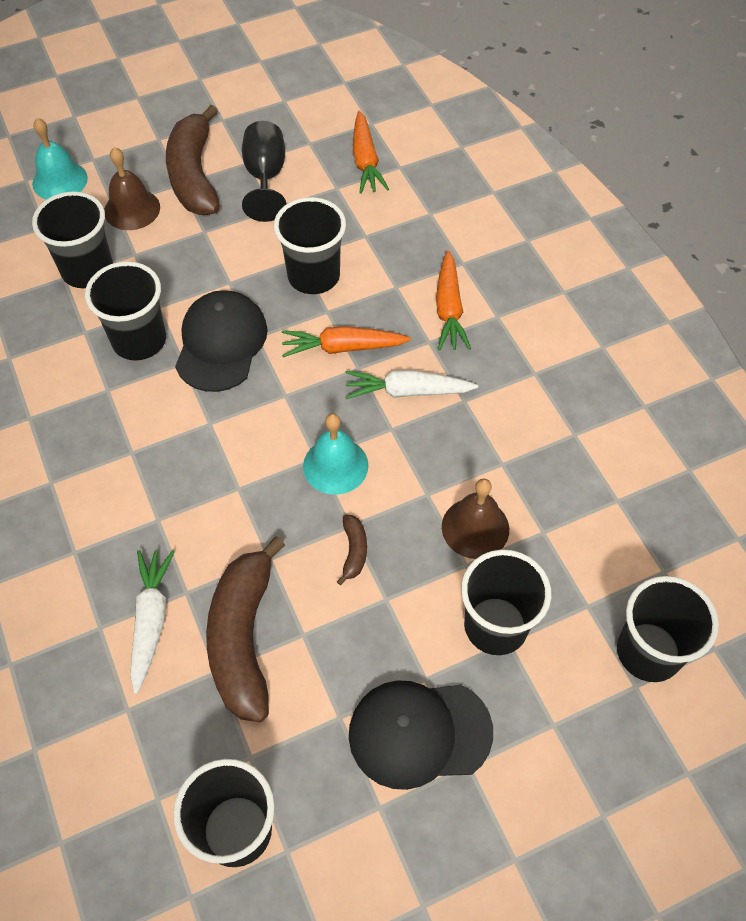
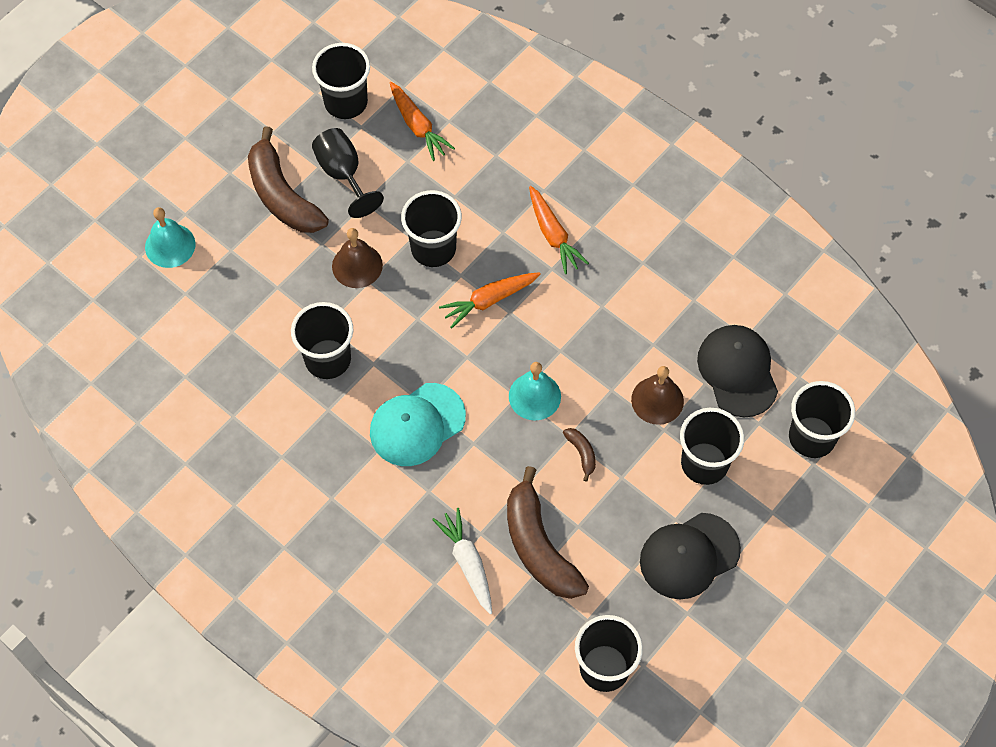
camera: 25 degrees left, 5 degrees up
black cup [32,192,113,288] -> black cup moved to [312,43,370,119]
brown bell [104,147,160,230] -> brown bell moved to [332,228,383,288]
black cap [175,290,268,392] -> black cap moved to [697,325,778,417]
white carrot [345,370,478,399] -> none
none -> turquoise cap [370,383,466,466]

